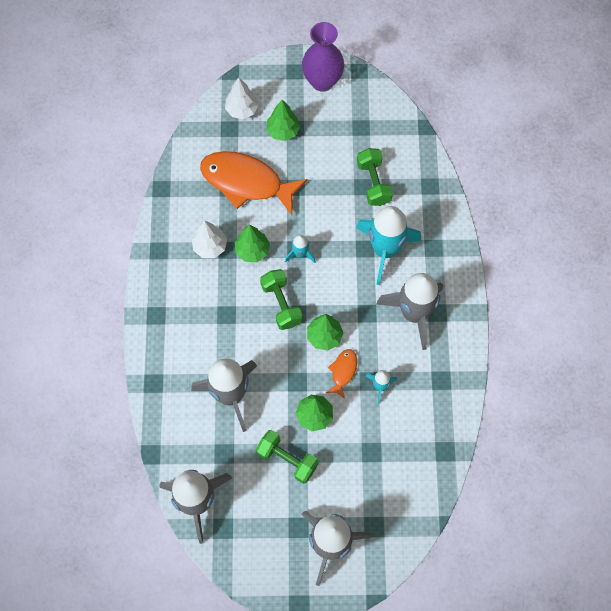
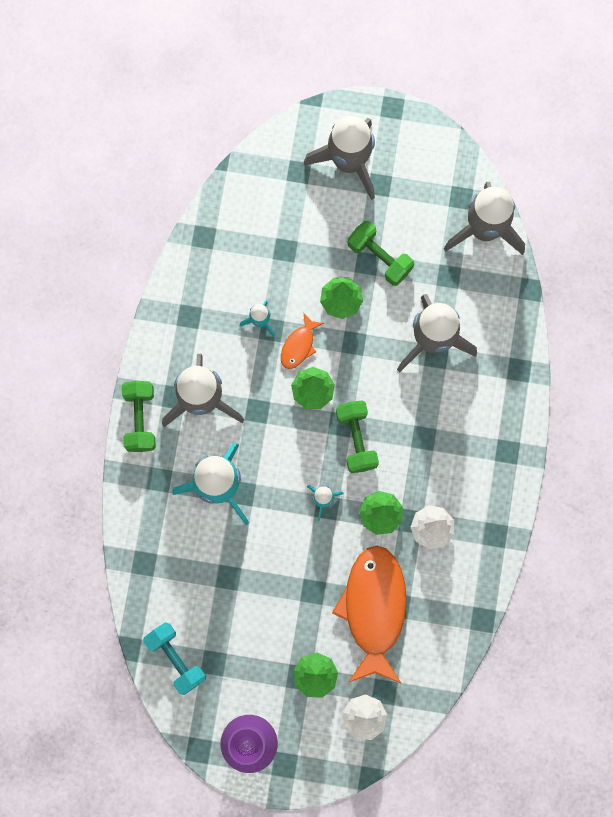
camera: 170 degrees left, 10 degrees up
orange fish [200,151,308,215] -> orange fish turned 120 degrees counterclockwise [332,546,407,684]
green dumbbell [357,148,393,206] -> green dumbbell moved to [122,381,156,452]
none -> turquoise dumbbell [143,622,206,695]

